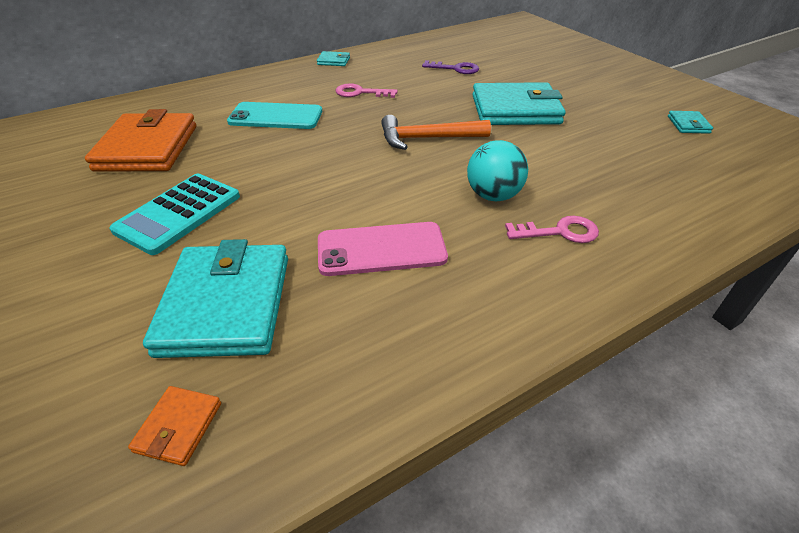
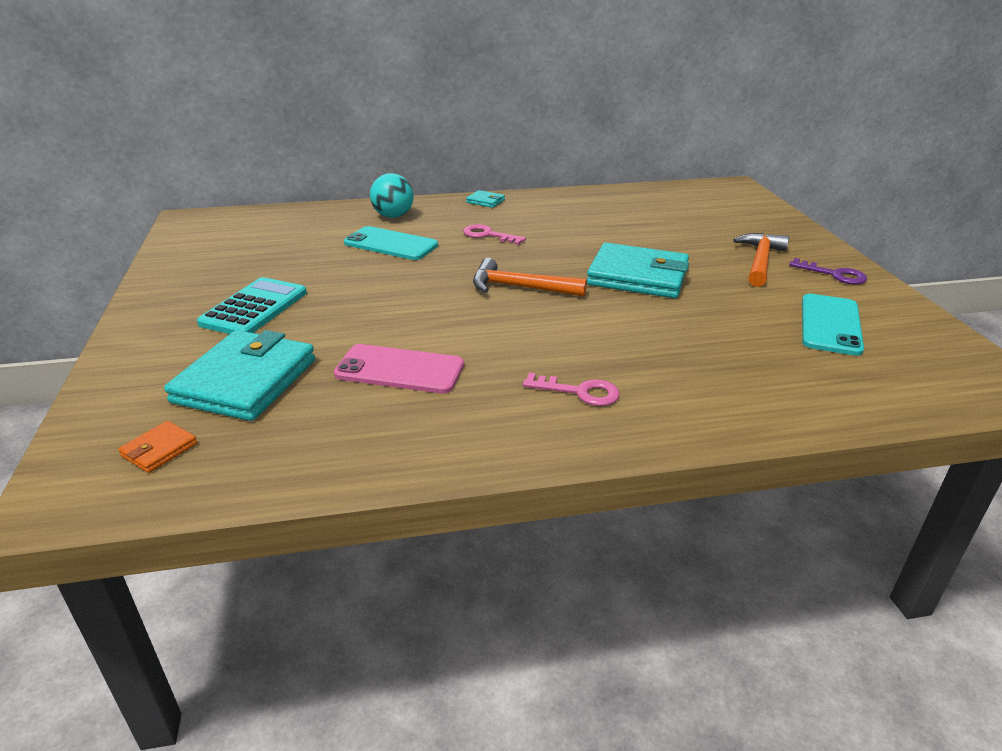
camera: 20 degrees right, 10 degrees down
orange wallet [85,109,196,172] -> none
turquoise calculator [109,174,240,255] -> turquoise calculator turned 150 degrees clockwise [197,277,307,334]
purple key [422,60,479,74] -> purple key moved to [789,258,867,284]
turquoise ball [467,140,528,201] -> turquoise ball moved to [370,173,414,218]
turquoise wallet [668,111,713,134] -> turquoise phone [802,294,864,356]
none -> orange hammer [733,233,789,287]

